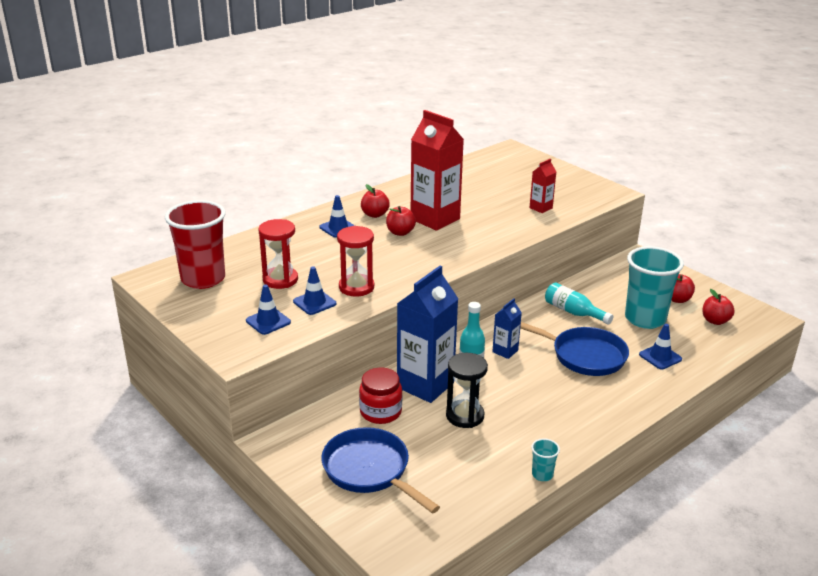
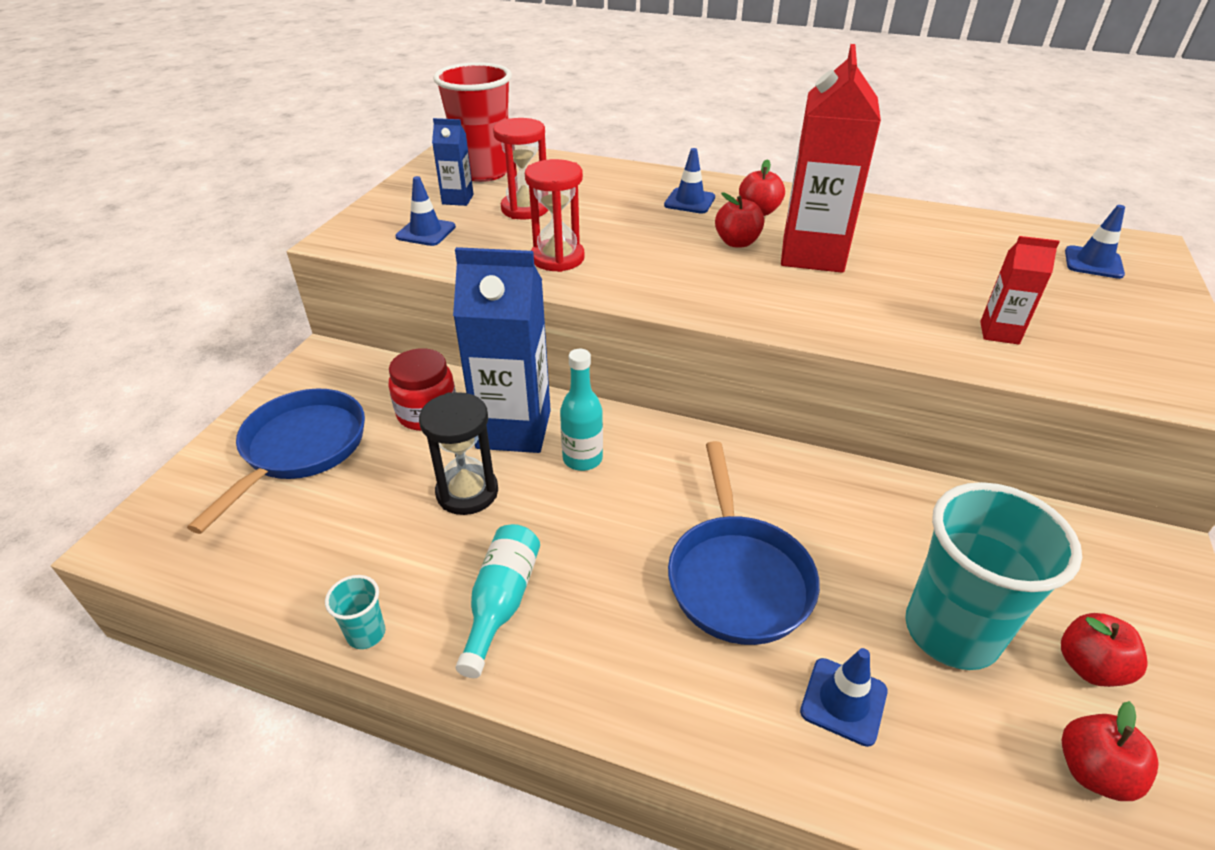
camera: 60 degrees right, 10 degrees up
blue traffic cone [293,266,336,315] -> blue traffic cone moved to [1065,205,1125,279]
blue carton [492,298,522,359] -> blue carton moved to [432,118,474,206]
turquoise bottle [545,283,613,325] -> turquoise bottle moved to [456,524,540,678]

